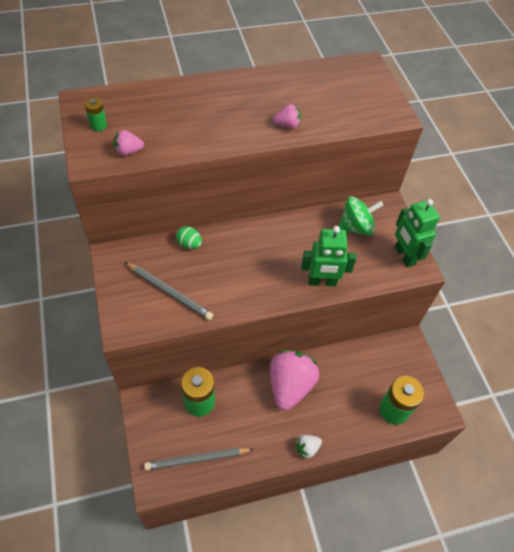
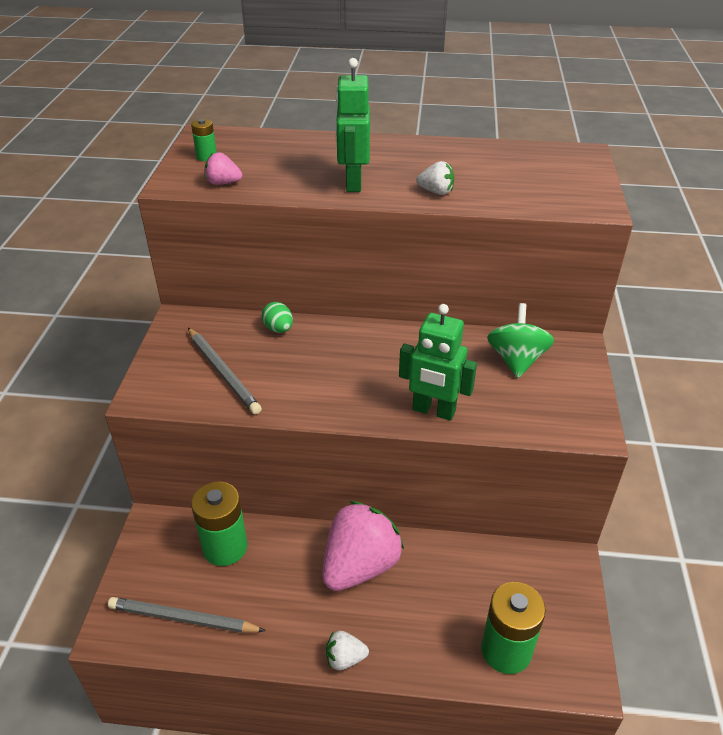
camera: 25 degrees right, 15 degrees down
pink strawberry [273,104,301,129] -> white strawberry [416,161,454,195]
green spinning top [339,197,383,236] -> green spinning top turned 90 degrees counterclockwise [487,303,554,378]
green robot [395,199,440,267] -> green robot moved to [335,58,370,192]

